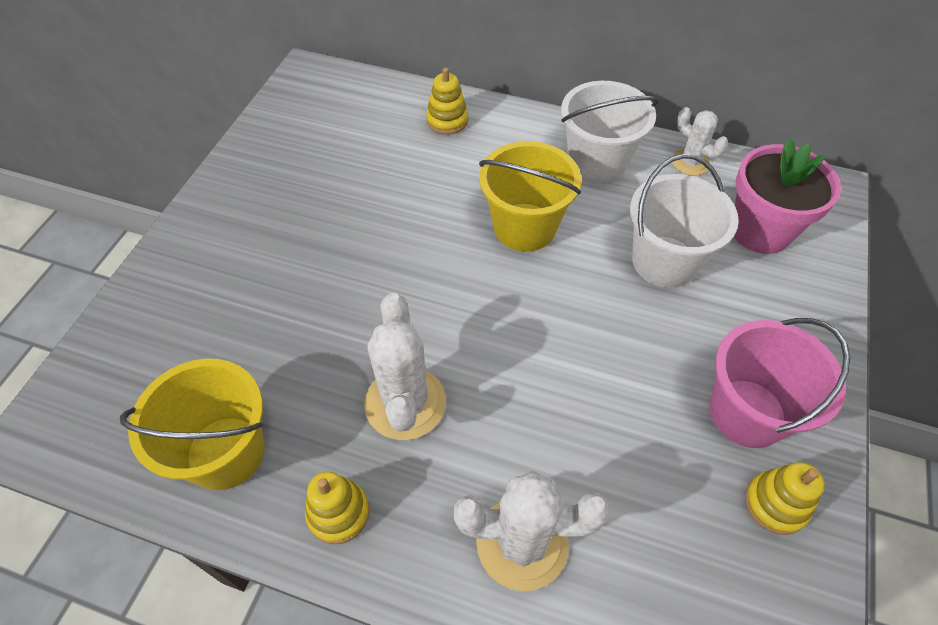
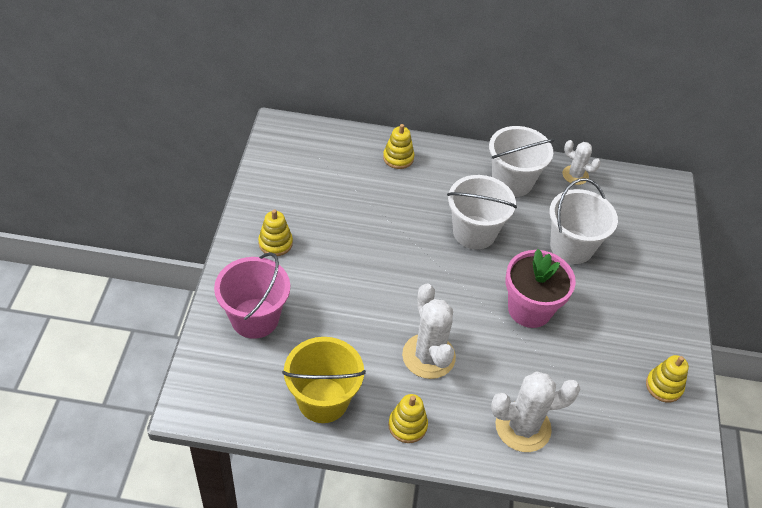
camera: 15 degrees left, 5 degrees down
yellow bucket [479,141,581,252] -> white bucket [447,175,517,249]
pink bucket [710,318,851,448] -> pink bucket moved to [214,252,290,339]
pink flower pot [734,139,841,254] -> pink flower pot moved to [505,249,576,328]
none -> yellow stacking toy [258,209,293,256]

